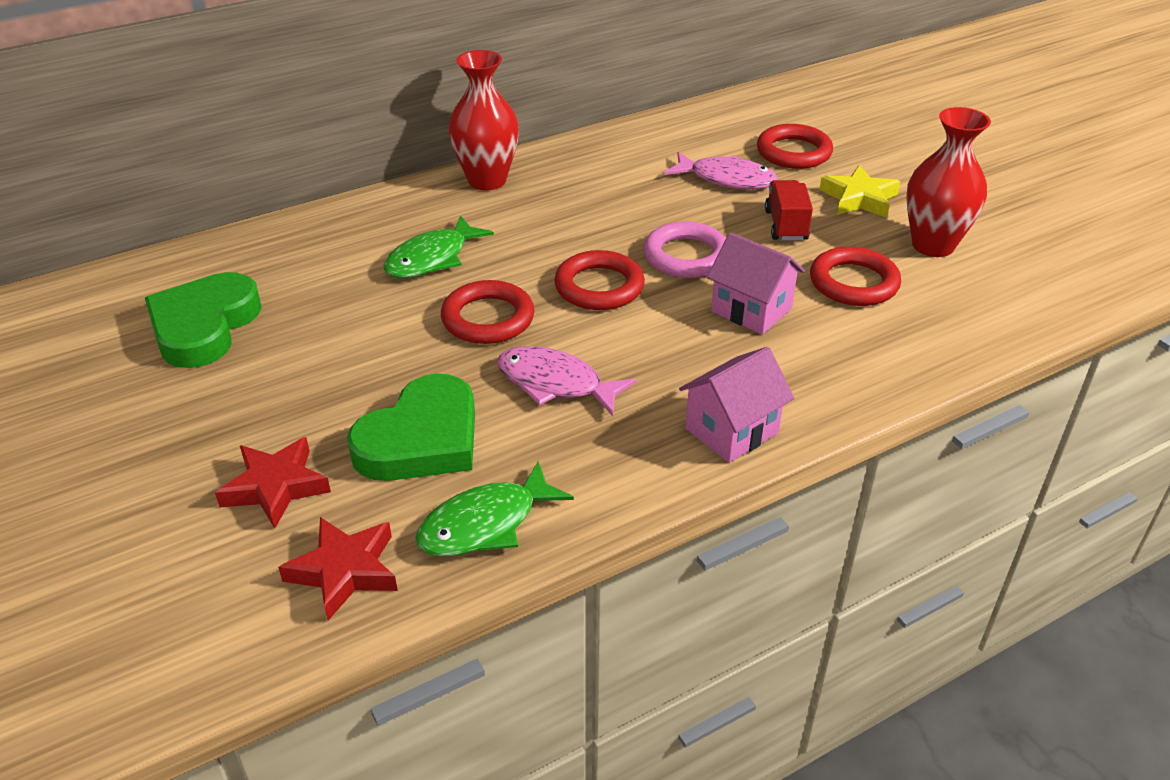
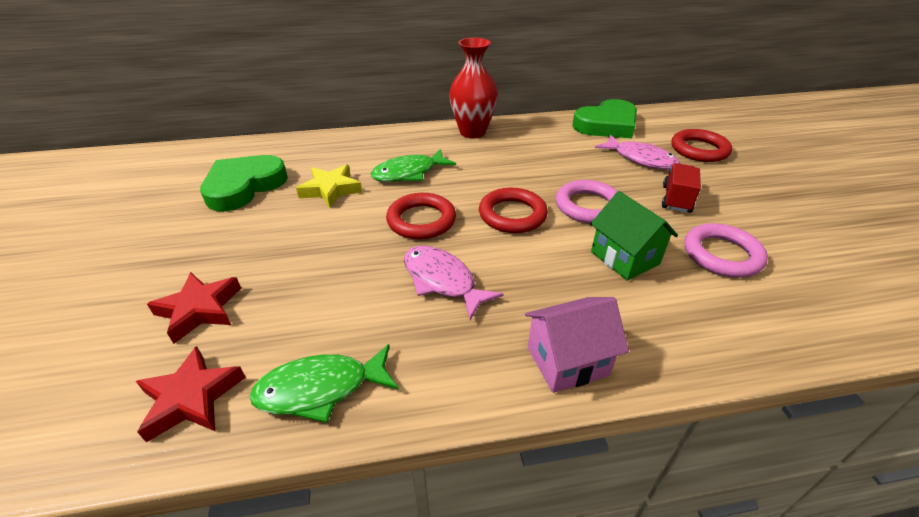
camera: 20 degrees right, 0 degrees up
green heart [347,373,475,481] -> green heart moved to [572,99,637,138]
pink house [707,232,805,335] -> green house [591,191,678,281]
red ring [810,247,901,306] -> pink ring [684,223,768,278]
yellow star [820,165,901,218] -> yellow star moved to [296,164,362,208]
red vase [906,107,991,257] -> none

